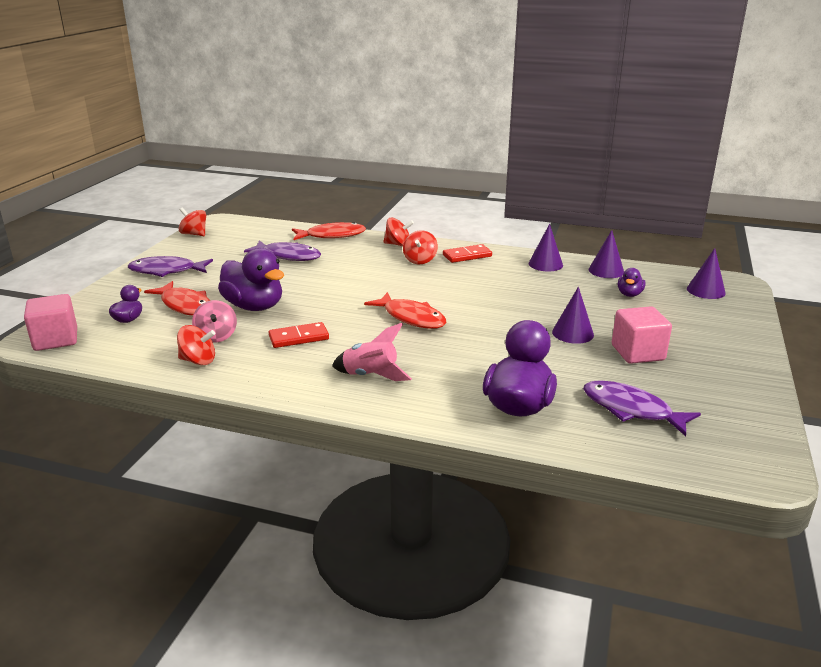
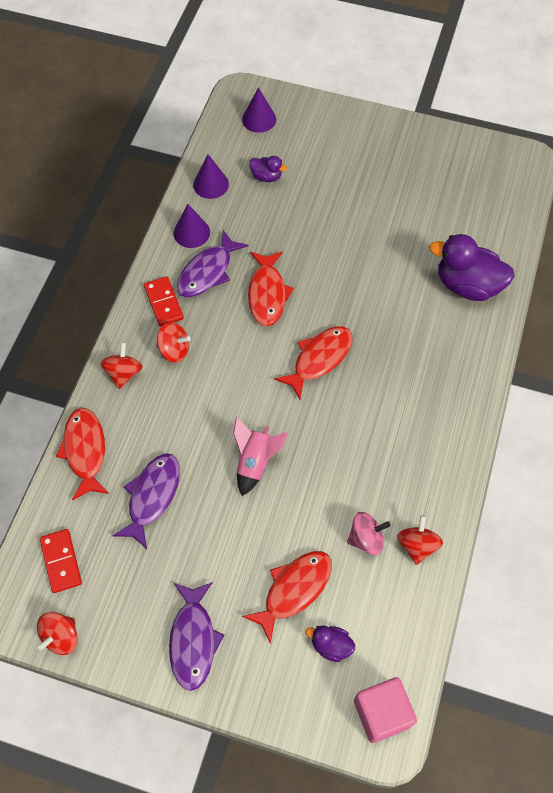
camera: 90 degrees left, 35 degrees up
purple duck [218,248,284,311] -> none
red domino [269,322,329,348] -> red domino moved to [40,529,82,593]
pink rocket [332,323,412,381] -> pink rocket moved to [233,417,288,496]
purple cone [552,287,594,344] -> none
purple fish [583,380,701,436] -> purple fish moved to [177,230,248,297]
pink cube [612,306,672,364] -> none
none -> red fish [248,251,294,326]

